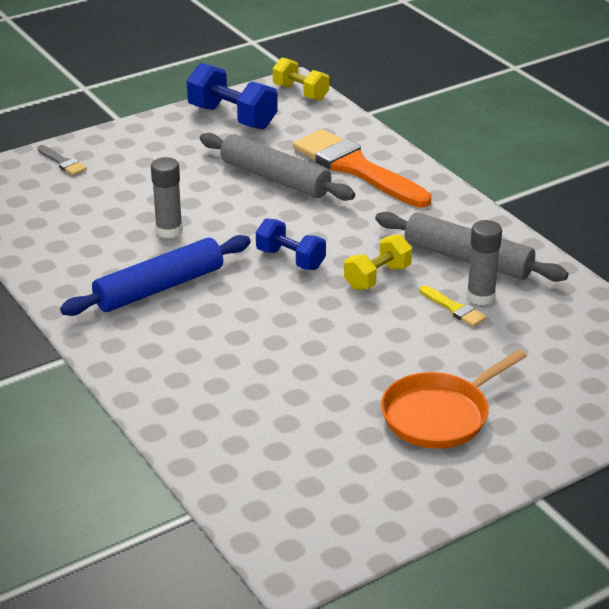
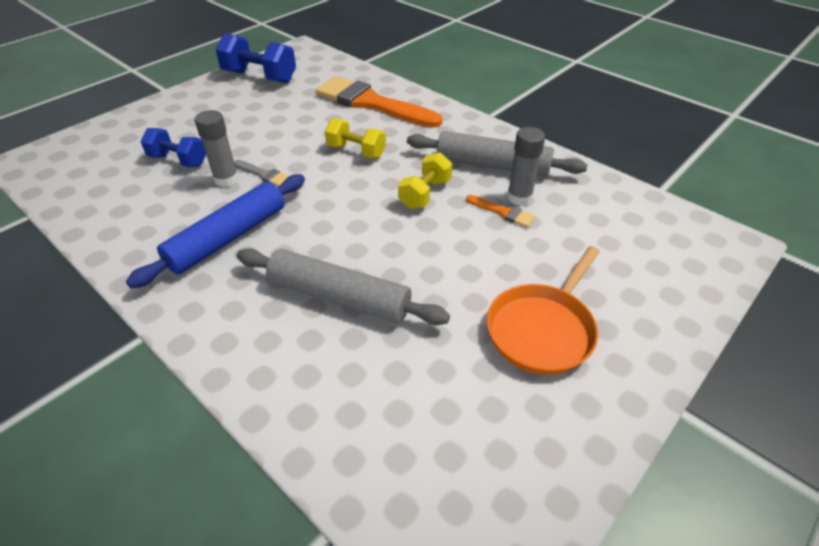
camera: 15 degrees left, 10 degrees up
grey brush [37,145,87,176] -> grey brush moved to [234,160,289,187]
grey rolling pin [200,133,355,201] -> grey rolling pin moved to [237,249,450,325]
blue dumbbell [256,218,326,270] -> blue dumbbell moved to [140,128,206,167]
yellow dumbbell [273,57,329,101] -> yellow dumbbell moved to [325,118,386,158]
yellow brush [420,285,487,327] -> orange brush [466,195,535,227]

